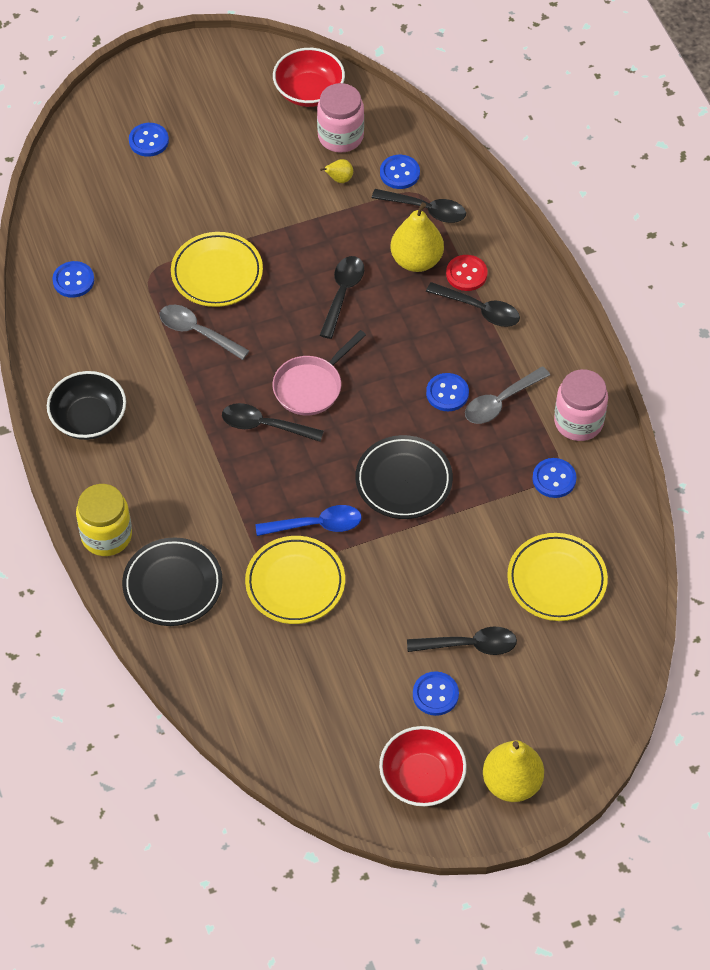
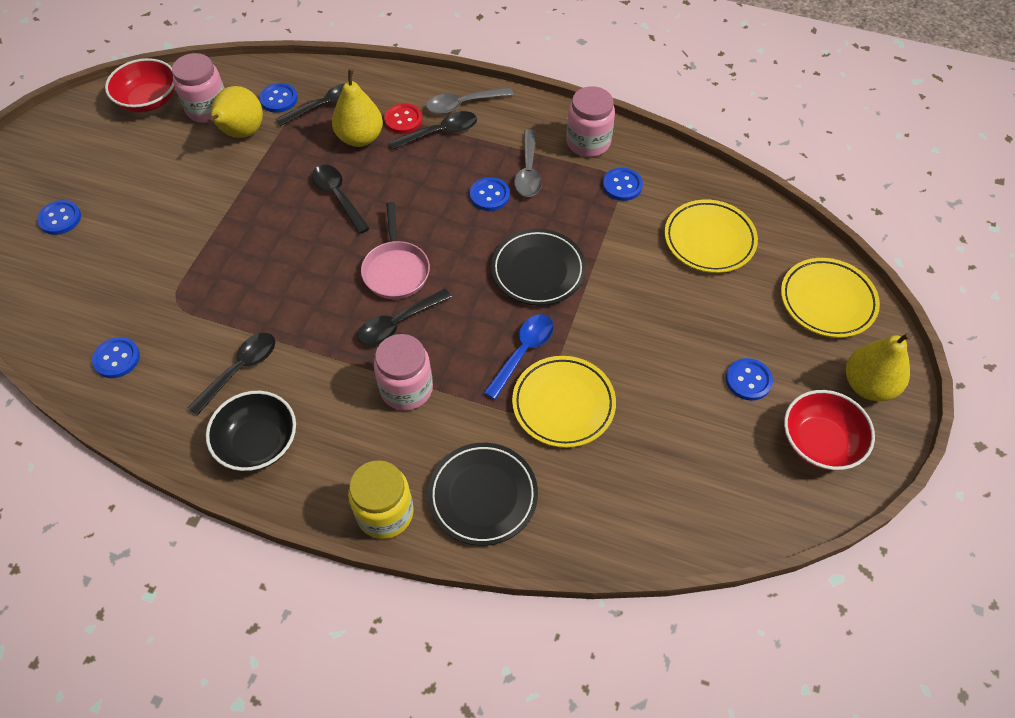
camera: 50 degrees left, 0 degrees up
grey spoon [160,305,249,360] -> grey spoon moved to [426,87,513,114]
yellow plate [171,232,263,307] -> yellow plate moved to [781,258,880,338]
yellow pear [320,159,353,183] -> yellow pear [207,86,263,138], size x2.17
black spoon [407,626,517,655] -> black spoon moved to [188,333,275,416]
none -> pink jar [374,334,433,411]

